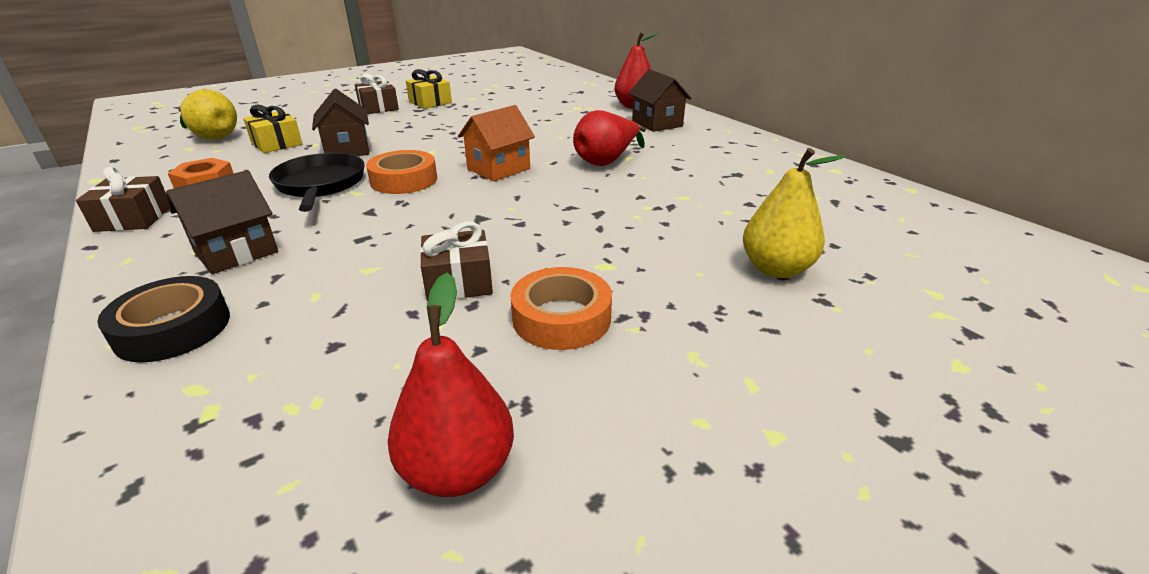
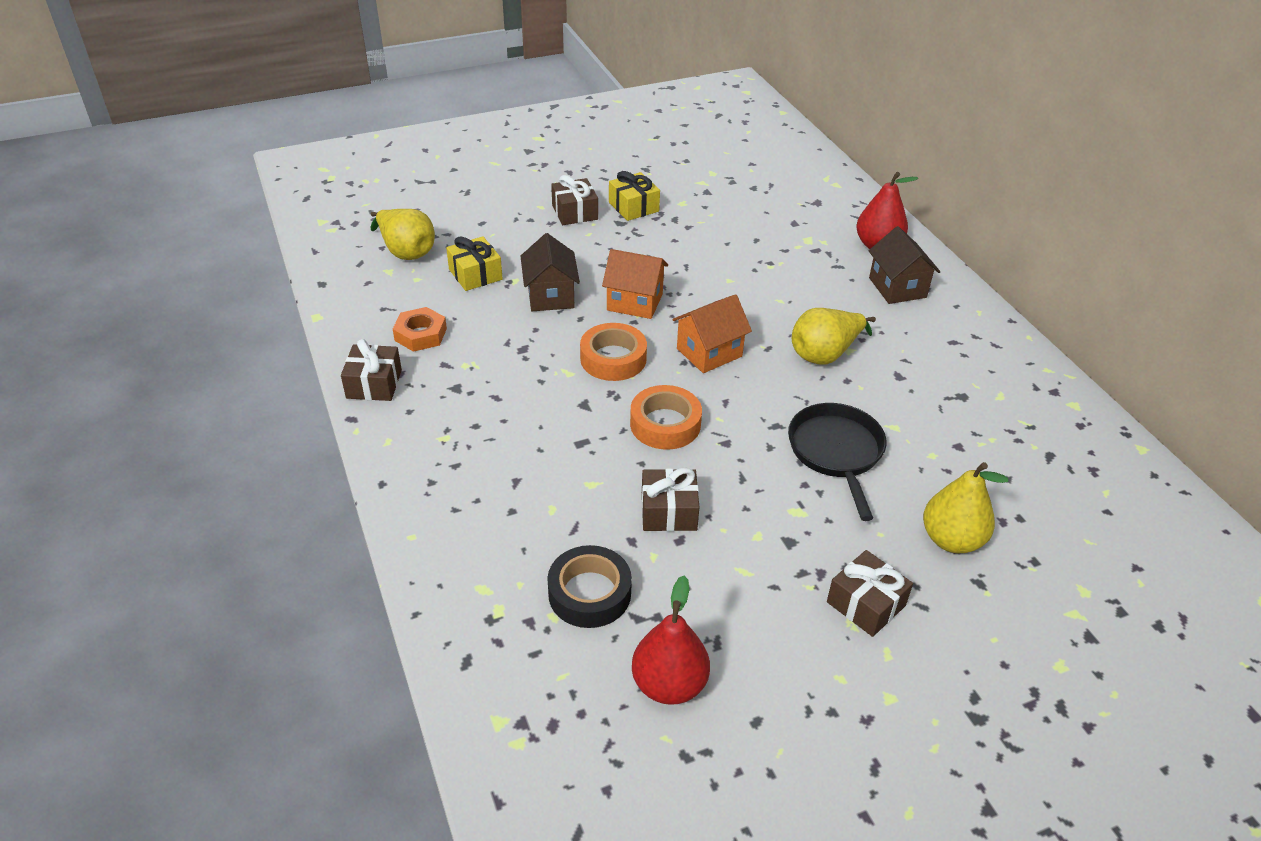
camera: 10 degrees right, 10 degrees up
black tape [97,276,230,362] -> black tape moved to [547,545,632,628]
brown house [166,170,278,274] -> none
black pan [269,153,365,212] -> black pan moved to [788,403,886,521]
orange tape [510,267,612,350] -> orange tape moved to [630,385,702,450]
red pear [573,110,646,166] -> yellow pear [792,308,876,364]
none -> orange house [602,249,668,319]
none -> brown gift [827,550,913,637]

